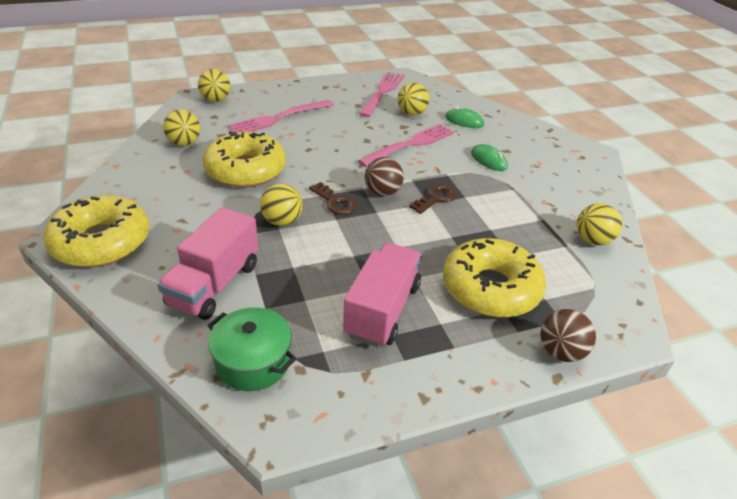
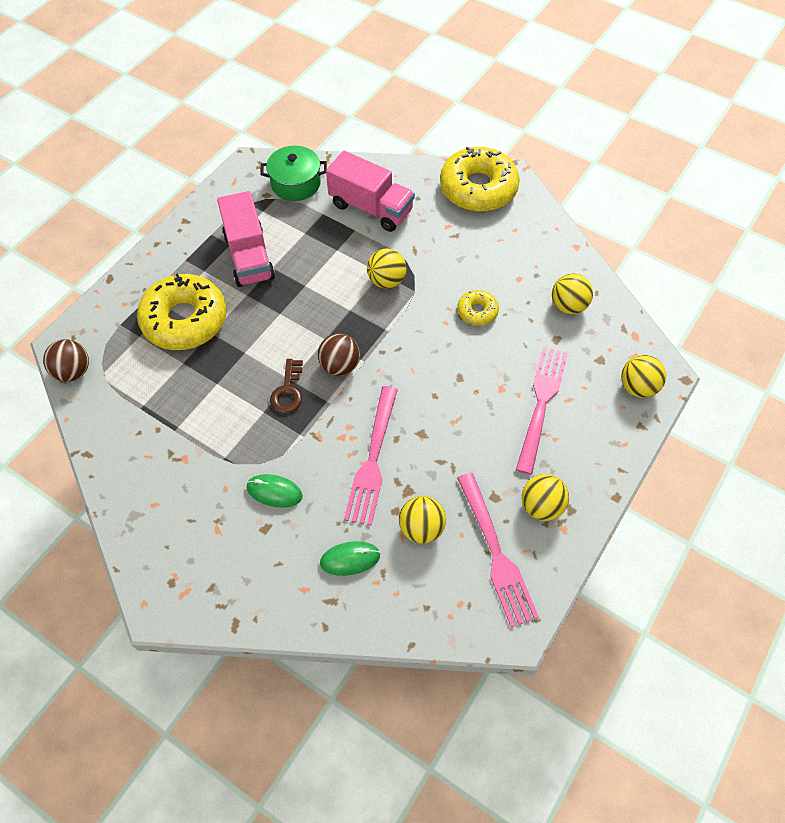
camera: 145 degrees right, 20 degrees up
pink truck [157,207,259,320] -> pink truck turned 135 degrees clockwise [326,151,415,232]
yellow donut [203,131,286,188] -> yellow donut [458,290,499,326], size x0.48
brown key [309,182,357,215] -> none
brown ball [540,309,596,362] -> brown ball moved to [43,339,89,382]
yellow ball [577,203,622,245] -> yellow ball moved to [522,474,569,521]

